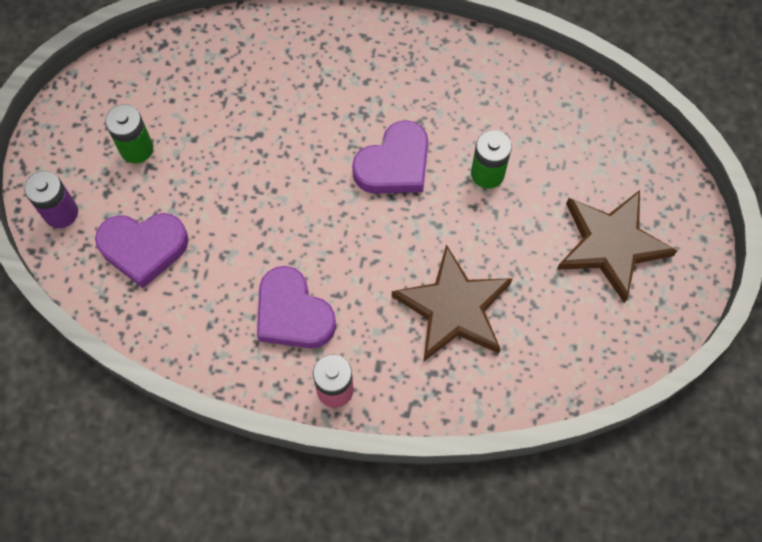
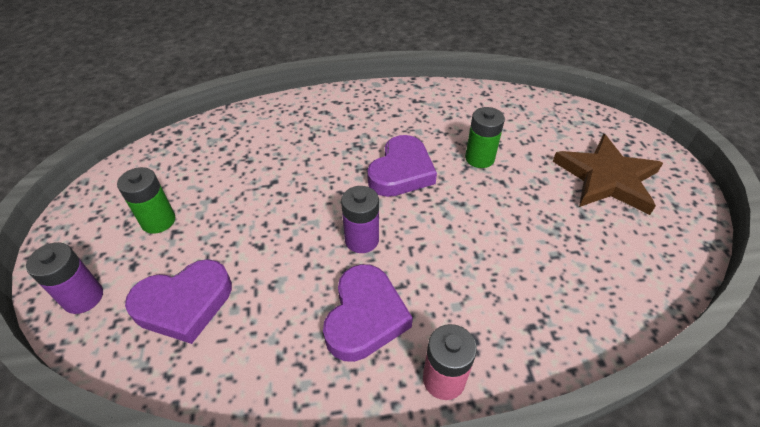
camera: 20 degrees left, 20 degrees down
purple heart [257,266,336,348] -> purple heart turned 105 degrees counterclockwise [323,264,413,362]
brown star [392,244,513,361] -> none
none -> purple battery [341,186,379,253]

